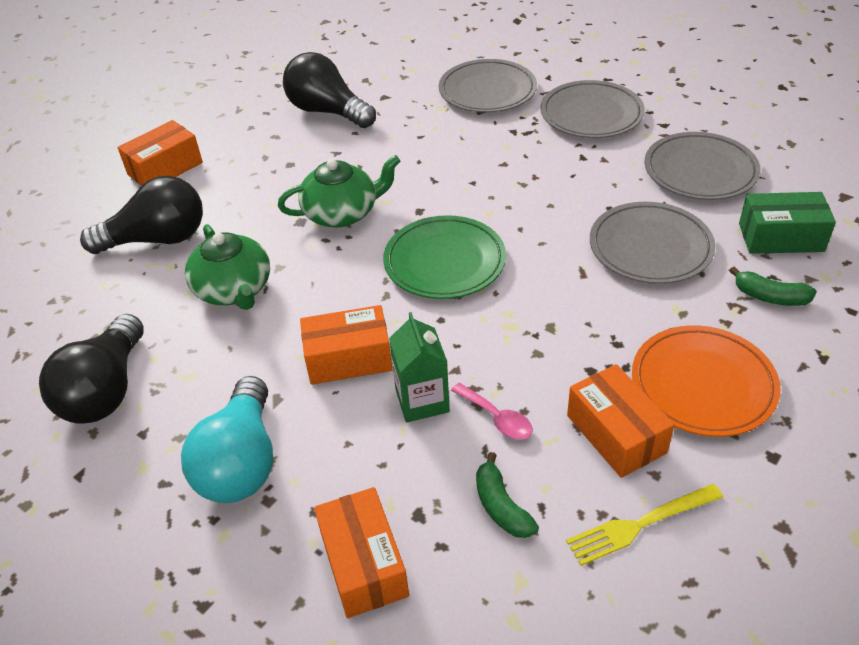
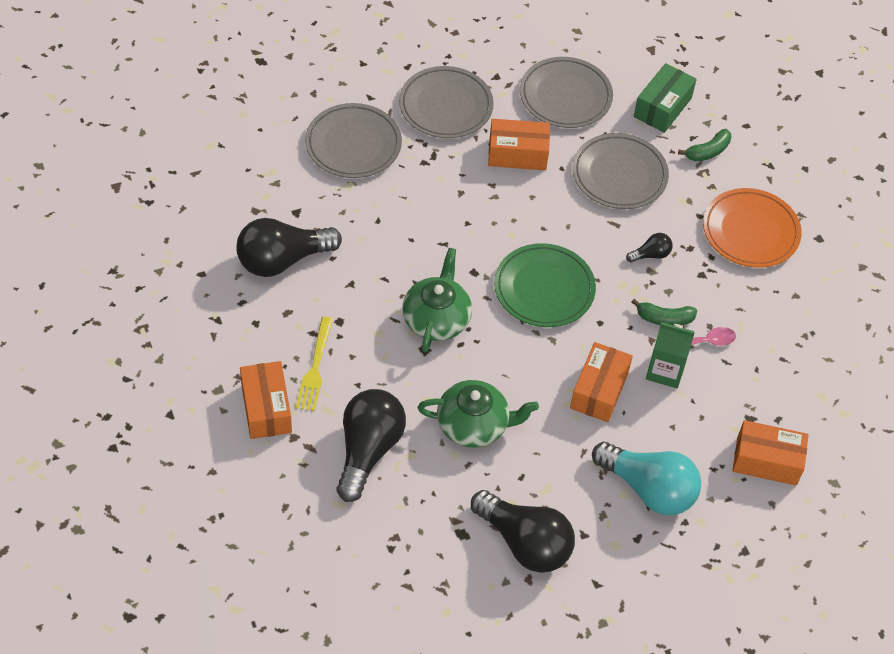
camera: 65 degrees left, 10 degrees up
green banana [476,452,539,538] -> green banana moved to [632,298,697,325]
yellow fork [566,484,723,566] -> yellow fork moved to [295,317,333,411]
orange box [567,364,675,478] -> orange box moved to [488,119,550,170]
none -> black light bulb [626,233,673,263]

